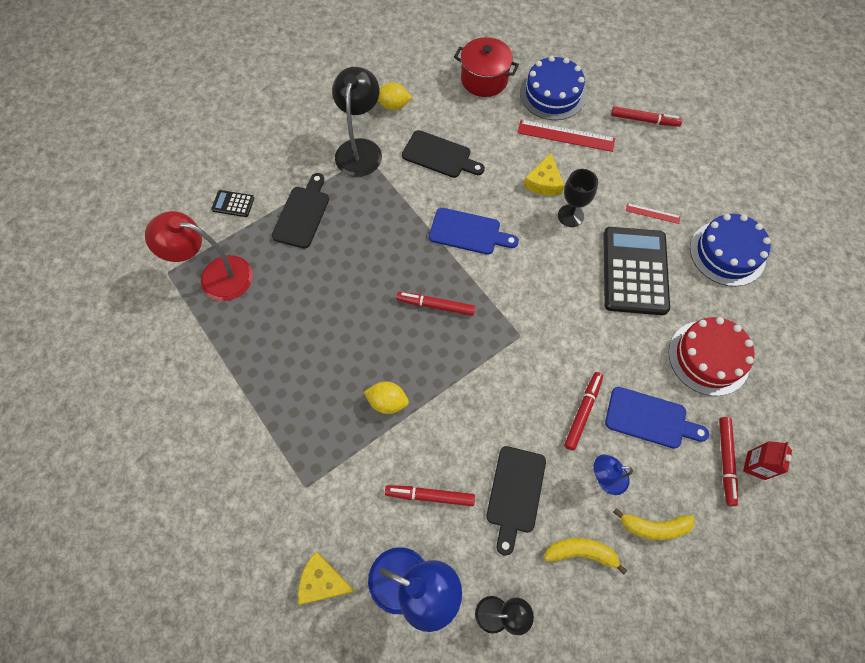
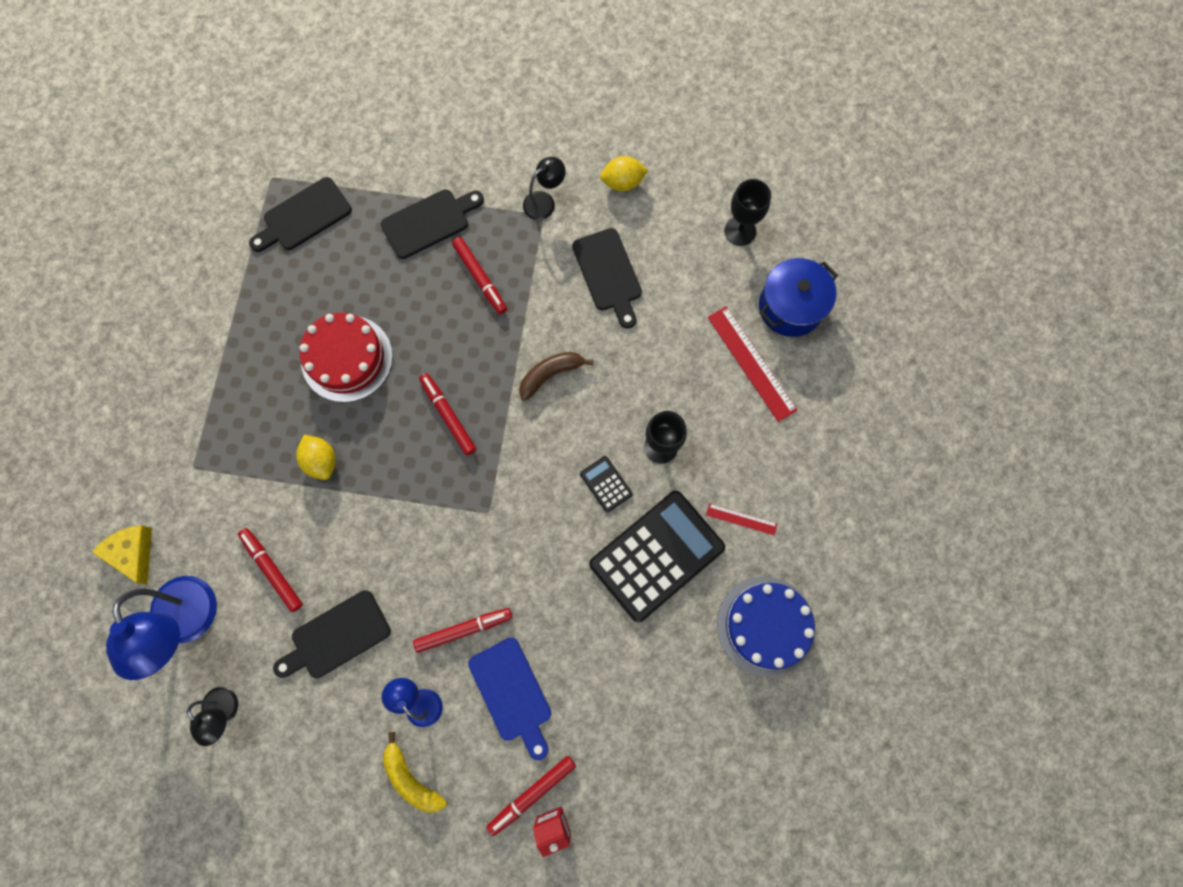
camera: 45 degrees right, 10 degrees up
red lamp [145,211,253,301] -> black cutting board [249,177,352,252]
black calculator [211,190,254,217] -> black calculator moved to [580,456,633,513]
black lamp [332,67,382,177] -> black lamp [523,157,565,220], size x0.54
yellow lemon [378,82,412,110] -> yellow lemon turned 60 degrees counterclockwise [600,156,648,191]
blue cutting board [429,208,519,255] -> brown banana [519,352,594,401]
red pot [454,37,519,97] -> black goblet [724,179,771,246]
blue cake [520,56,586,120] -> blue pot [759,258,838,337]
yellow cheese [523,153,564,196] -> none
yellow banana [544,538,627,575] -> none
red marker [611,106,682,127] -> red marker moved to [452,237,507,315]
red ruler [626,203,681,224] -> red ruler turned 45 degrees counterclockwise [706,503,778,535]
red cake [669,317,754,396] -> red cake moved to [299,313,393,402]

